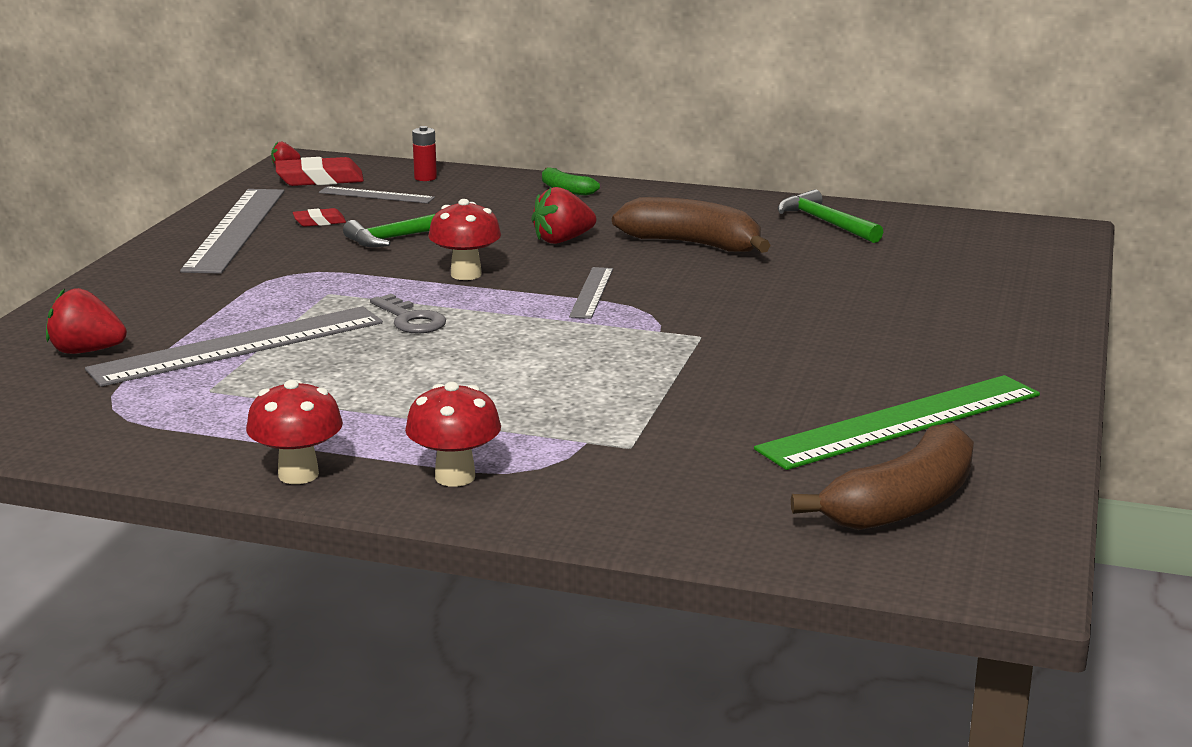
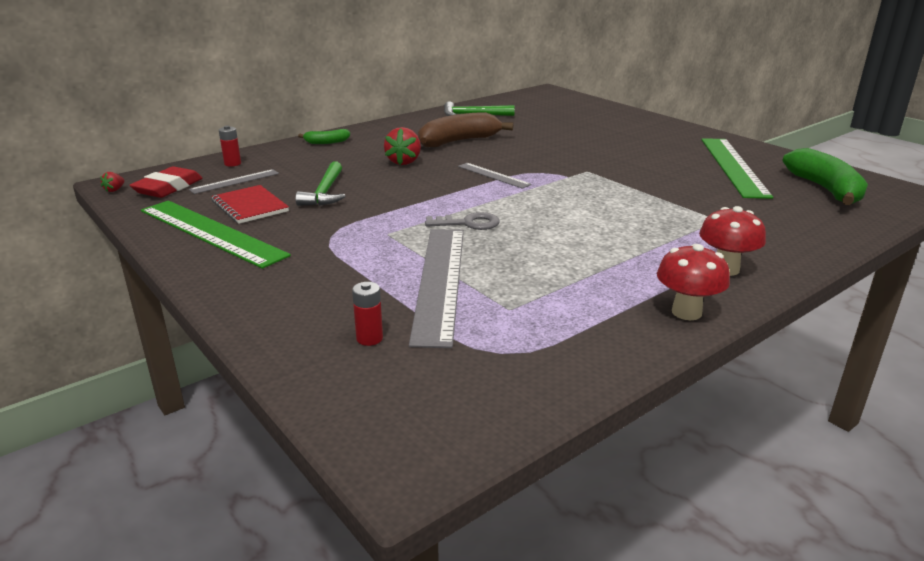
camera: 55 degrees left, 5 degrees up
red strawberry [46,288,127,354] -> red battery [352,282,383,346]
grey ruler [180,189,285,274] -> green ruler [141,200,291,269]
red eraser [293,208,346,227] -> red notebook [211,185,289,224]
red mushroom [428,199,501,280] -> none
brown banana [791,423,974,530] -> green banana [782,148,868,205]

